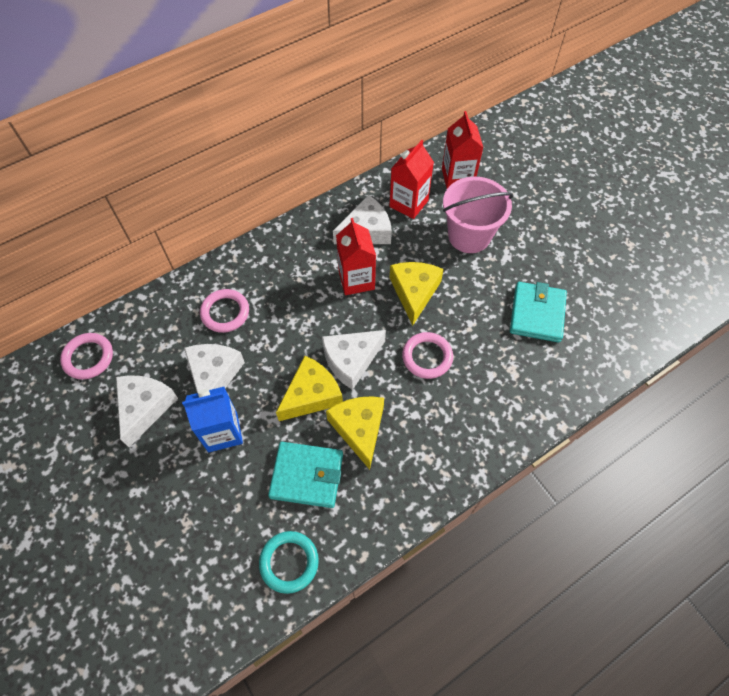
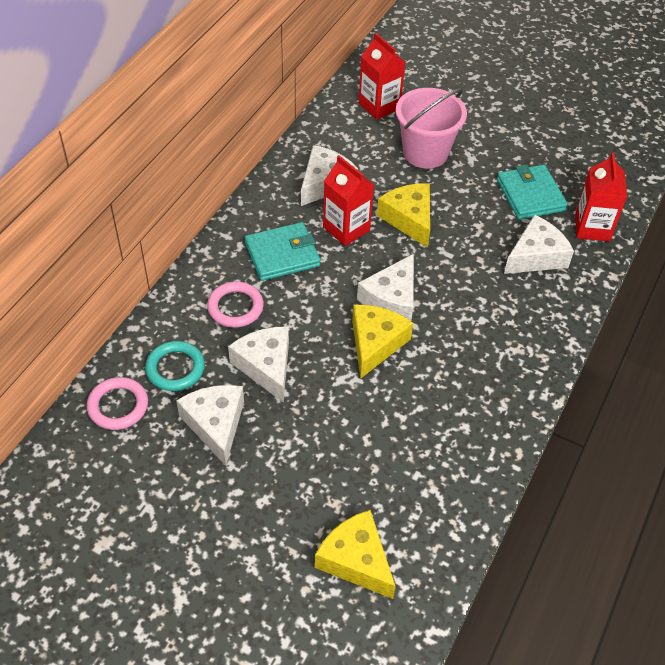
camera: 30 degrees left, 10 degrees down
blue carton [182,387,243,452] -> none
turquoise ring [259,531,319,594] -> turquoise ring moved to [145,341,205,391]
turquoise wallet [268,442,343,508] -> turquoise wallet moved to [245,222,320,281]
yellow cheese [326,396,384,470] -> yellow cheese moved to [315,510,396,599]
red carton [389,140,434,219] -> red carton moved to [575,152,627,241]
pink ring [402,332,453,379] -> none
none -> white cheese [504,215,574,274]

